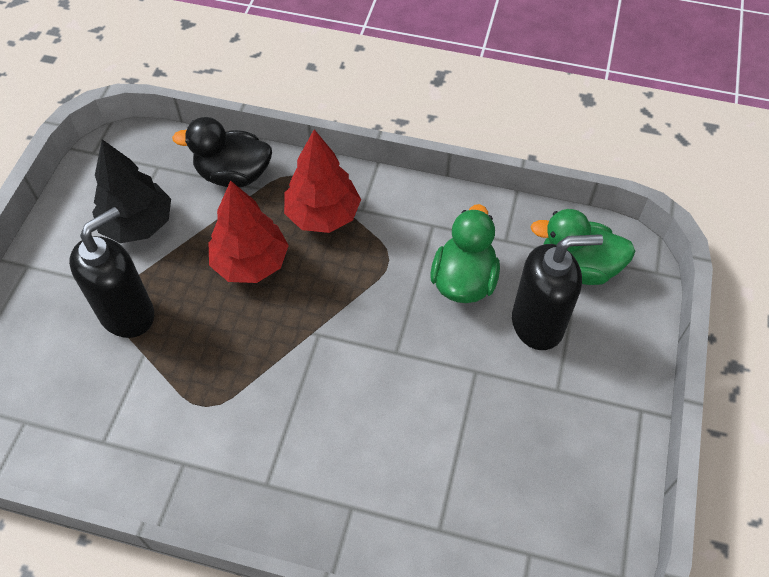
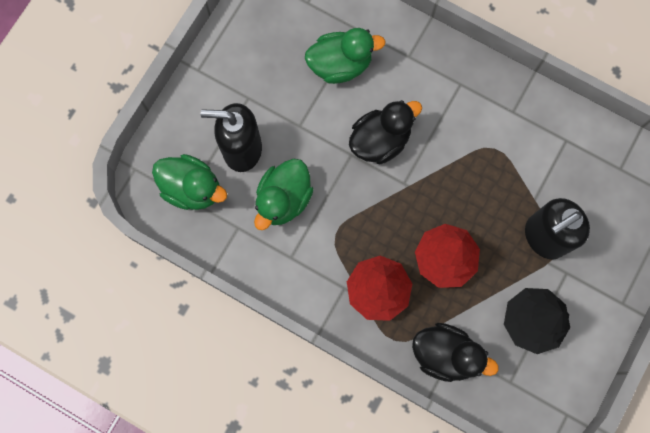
camera: 165 degrees left, 20 degrees up
none -> green duck [305,28,386,84]
none -> black duck [349,100,422,164]

